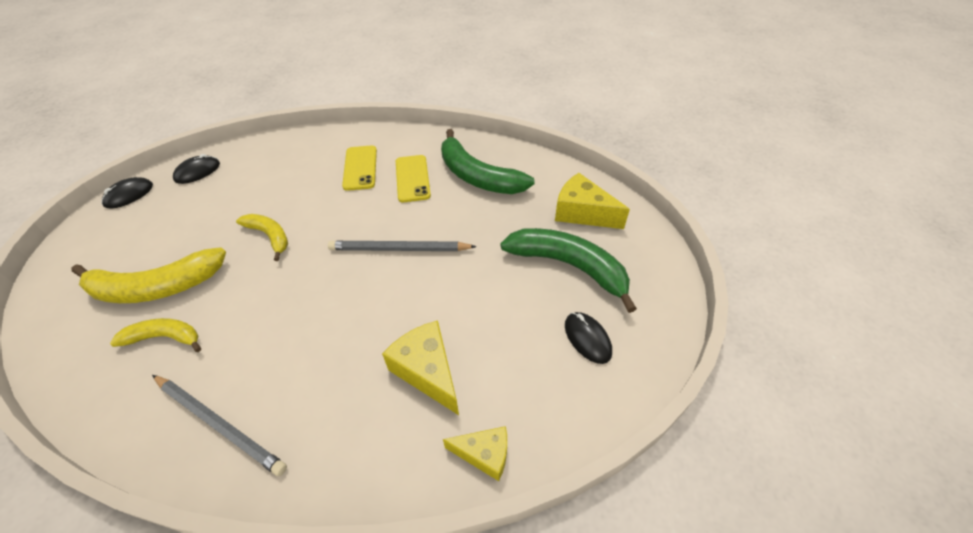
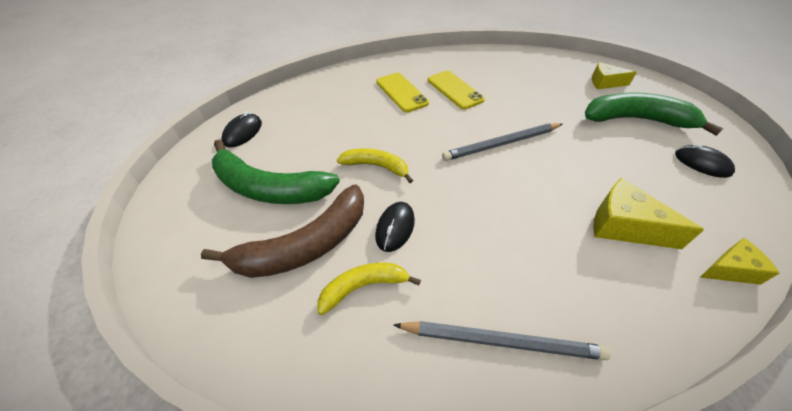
camera: 25 degrees left, 0 degrees up
yellow banana [71,247,226,303] -> brown banana [201,185,364,278]
black mouse [101,177,153,209] -> black mouse moved to [375,202,415,252]
green banana [441,129,535,194] -> green banana moved to [212,139,340,204]
yellow cheese [555,173,630,229] -> yellow cheese [592,62,637,89], size x0.64

